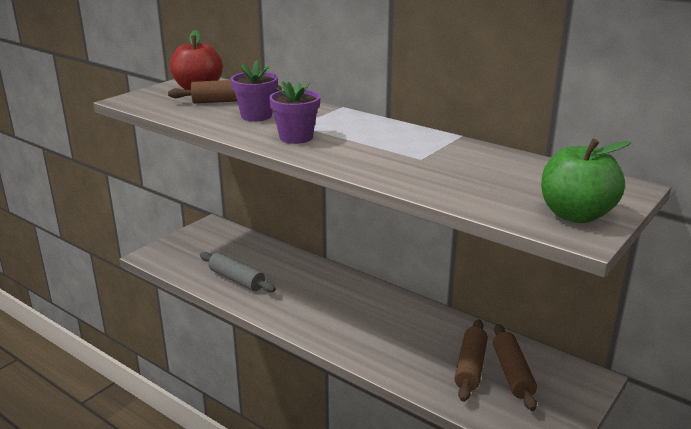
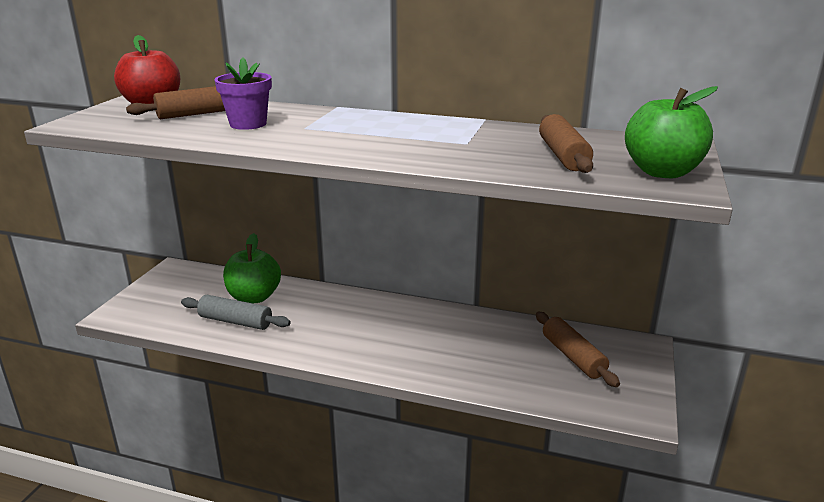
camera: 20 degrees left, 0 degrees up
purple flower pot [269,81,321,144] -> none
brown rolling pin [454,319,488,402] -> brown rolling pin moved to [539,114,593,173]
none -> green apple [223,233,281,303]

